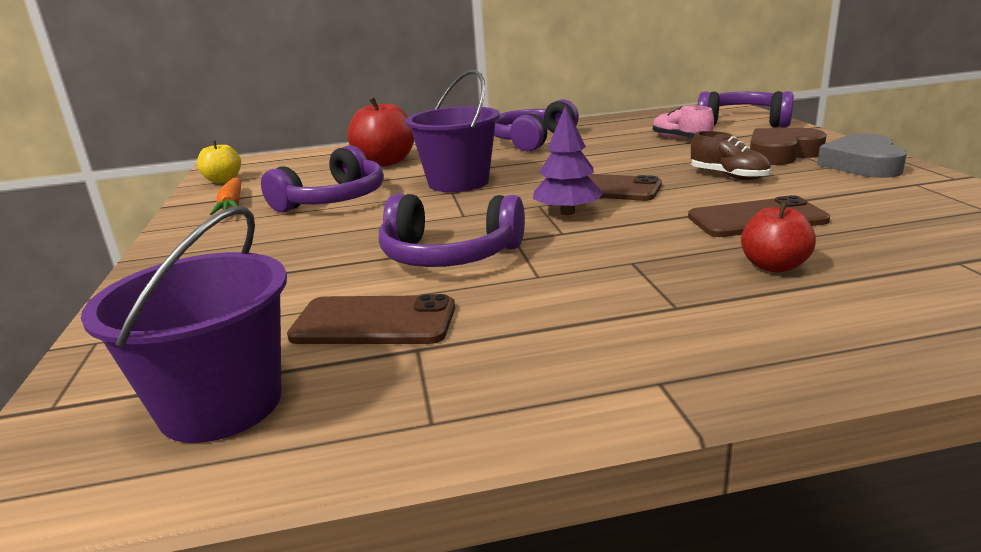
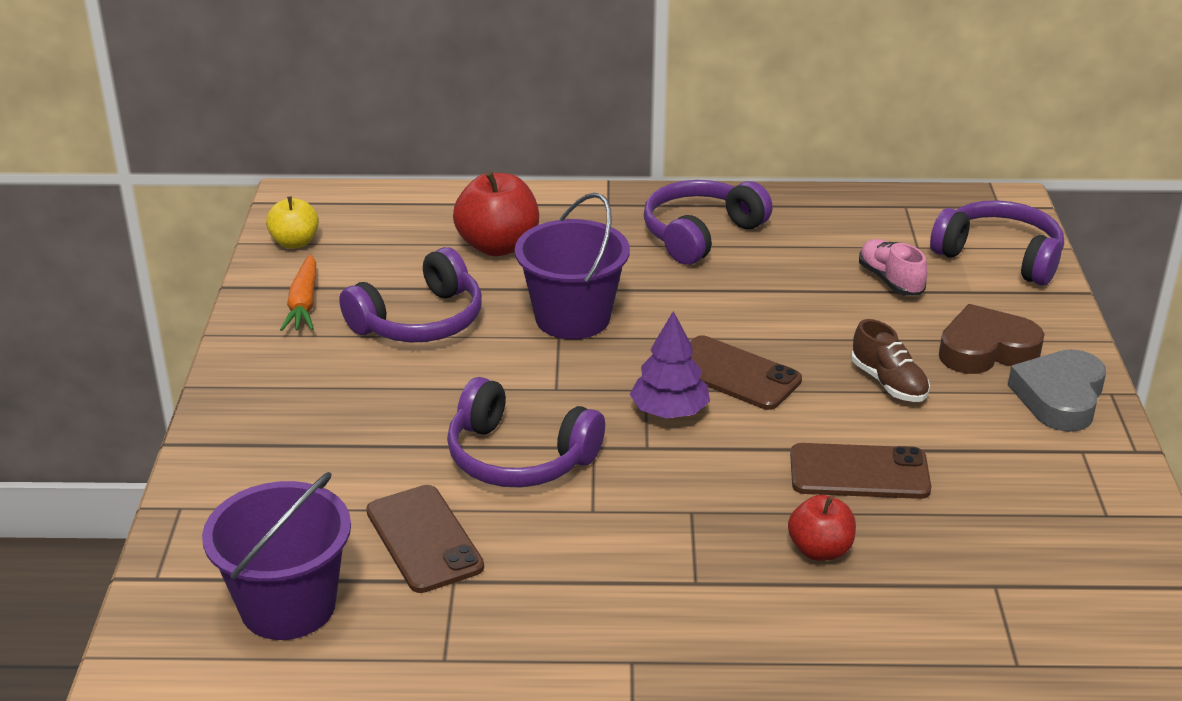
camera: 10 degrees right, 10 degrees up
brown phone [287,294,455,344] -> brown phone turned 45 degrees clockwise [366,485,484,593]

